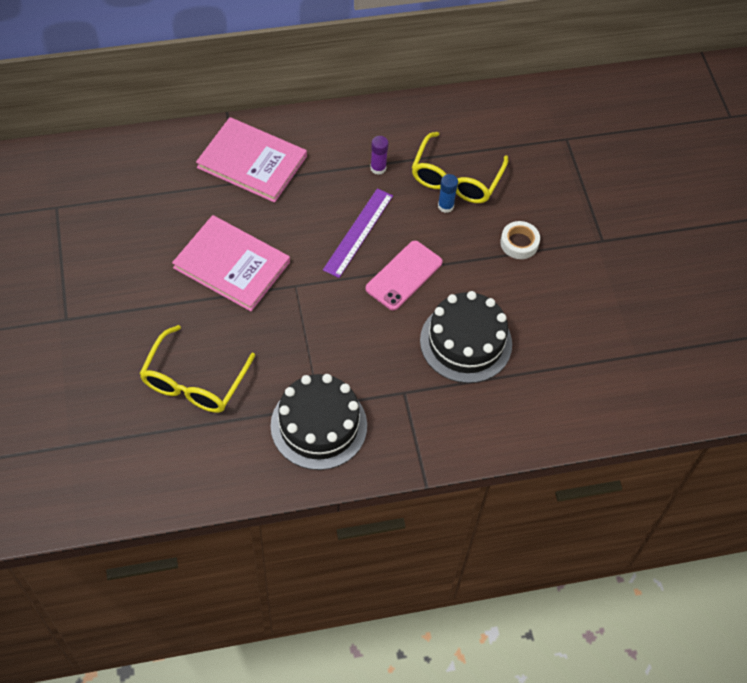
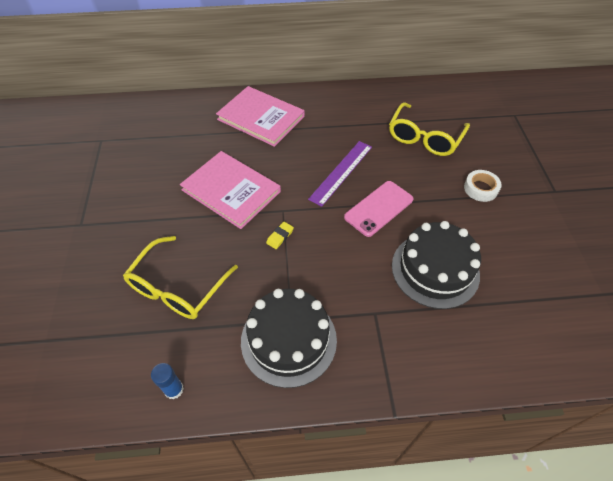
camera: 10 degrees right, 5 degrees down
purple glue stick [370,136,388,175] -> none
blue glue stick [438,174,458,213] -> blue glue stick moved to [151,363,184,399]
none -> yellow eraser [266,222,294,249]

